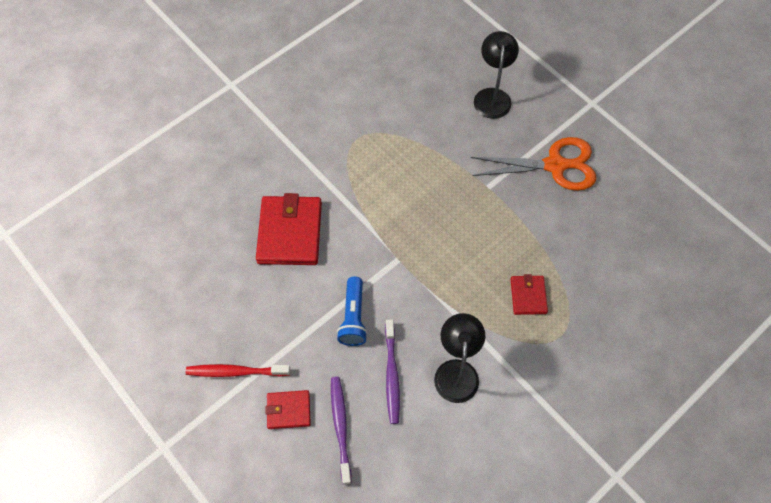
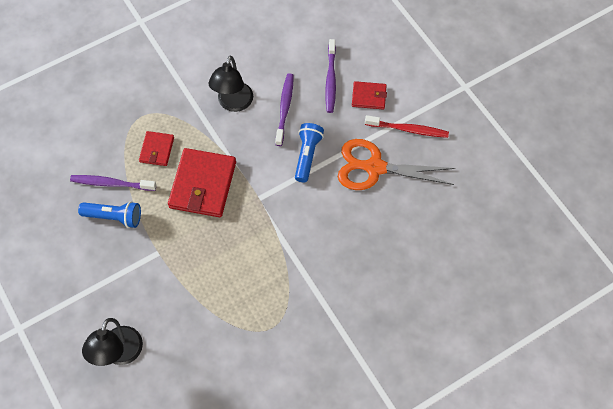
camera: 170 degrees left, 0 degrees up
red wallet [256,193,322,265] -> red wallet moved to [168,148,236,217]
orange scissors [471,137,597,191] -> orange scissors moved to [338,139,455,190]
none -> purple toothbrush [70,175,156,191]
none -> blue flashlight [78,201,141,228]

